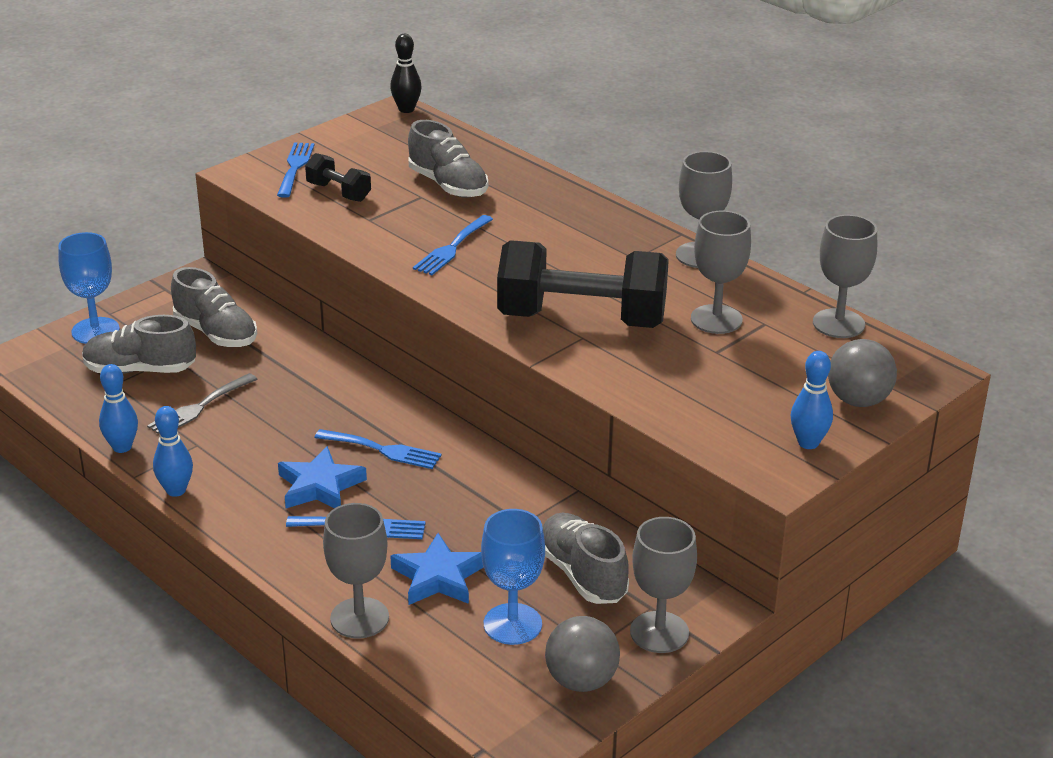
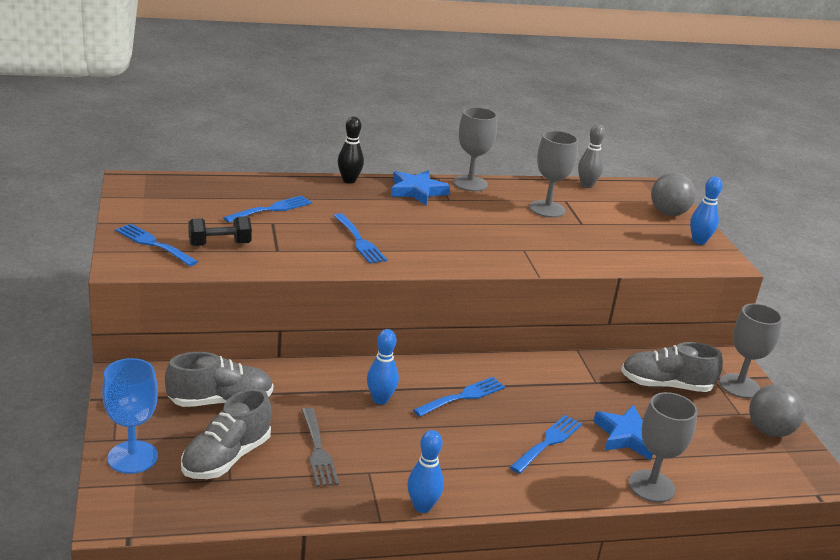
camera: 60 degrees left, 5 degrees down
blue bowling pin [99,364,138,453] -> blue bowling pin moved to [367,329,399,405]
blue star [278,446,367,508] -> blue star moved to [391,170,450,205]
black bowling pin [390,34,422,113] -> black bowling pin moved to [338,116,364,184]
grey shoe [408,120,488,198] -> blue fork [223,195,312,223]
blue goblet [481,509,545,645] -> none
black dumbbell [497,241,669,328] -> none
grey goblet [813,215,877,338] -> grey bowling pin [578,124,605,188]

